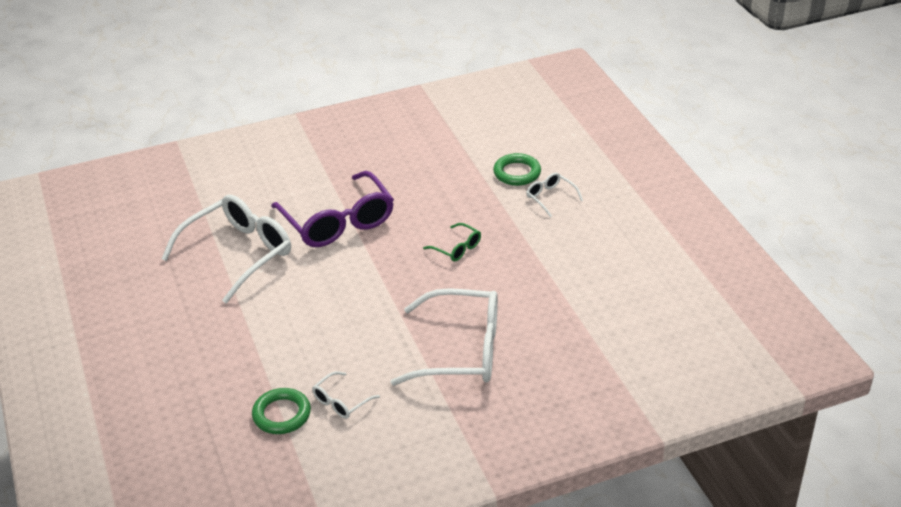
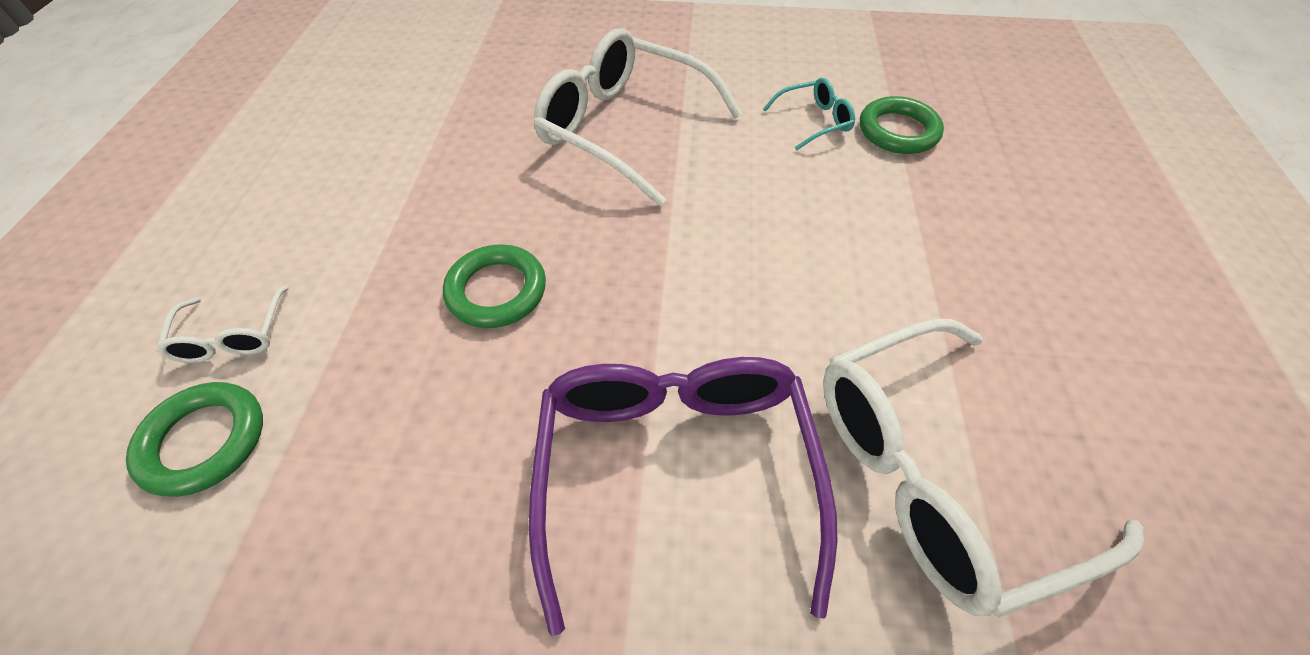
camera: 155 degrees left, 15 degrees up
white glasses [312,371,380,419] -> turquoise glasses [763,78,855,150]
green glasses [423,223,481,261] -> green ring [443,244,546,328]

